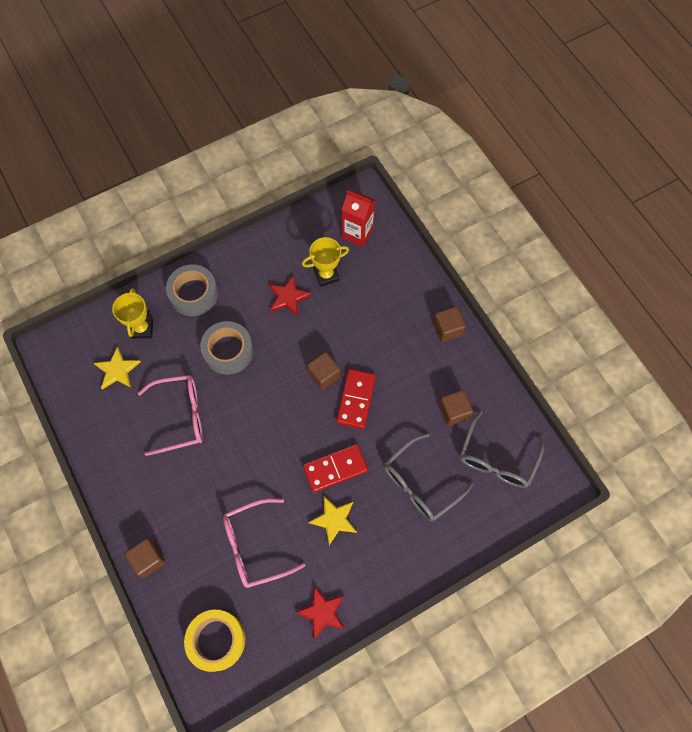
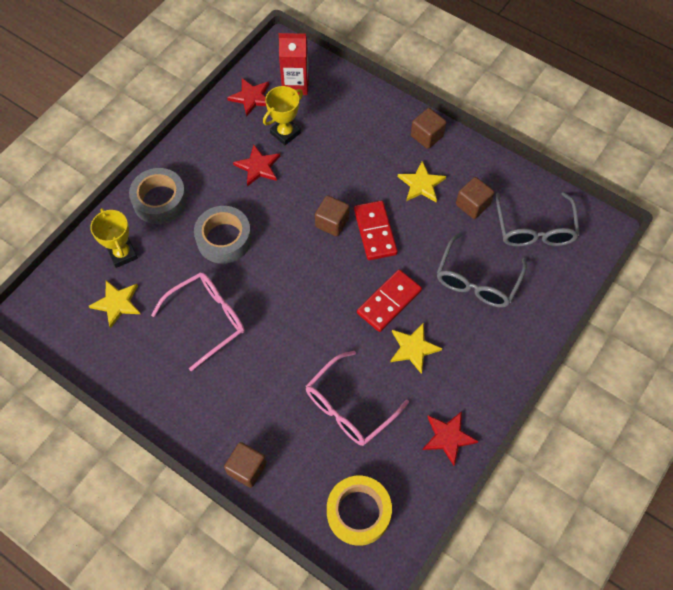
camera: 25 degrees left, 5 degrees down
none -> red star [227,78,270,117]
none -> yellow star [398,161,446,203]

